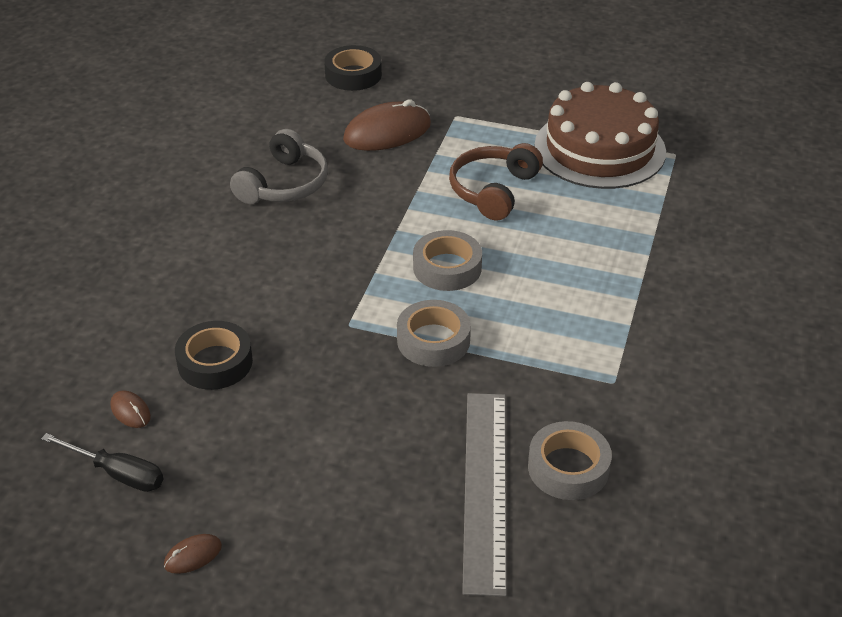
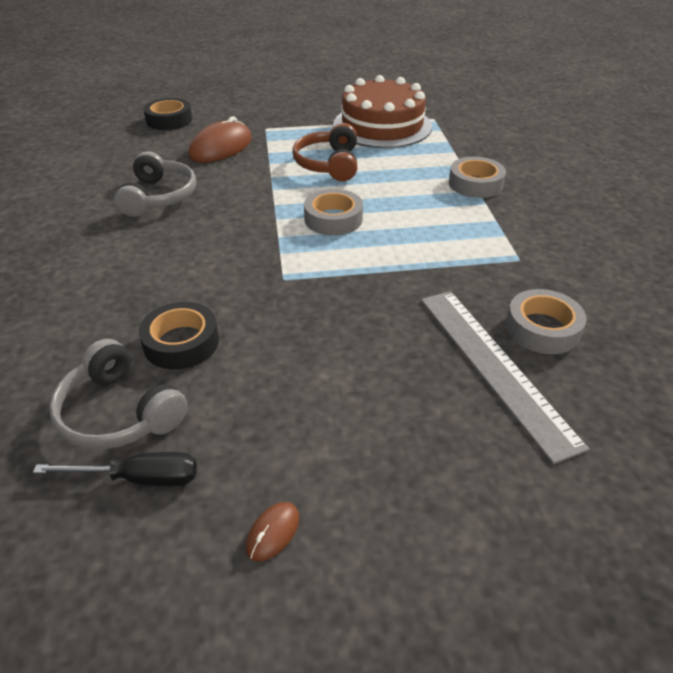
camera: 25 degrees left, 0 degrees up
brown mouse [110,390,151,428] -> grey headphones [49,339,188,449]
grey tape [397,300,471,367] -> grey tape moved to [449,157,506,198]

